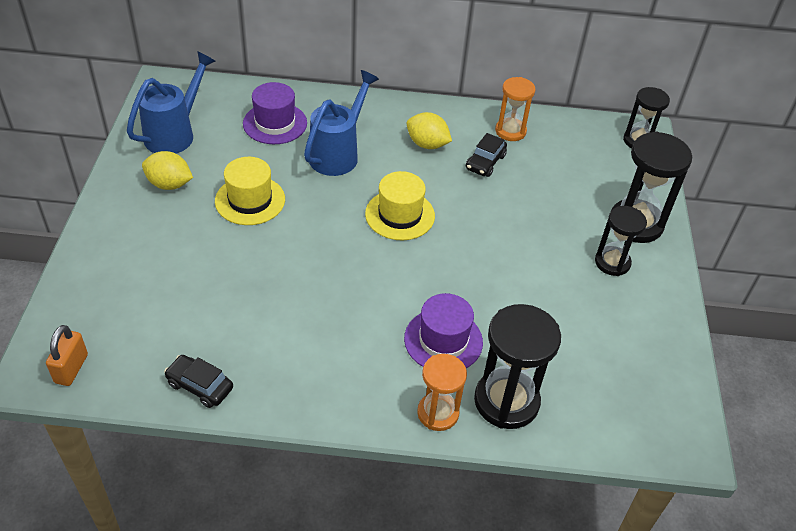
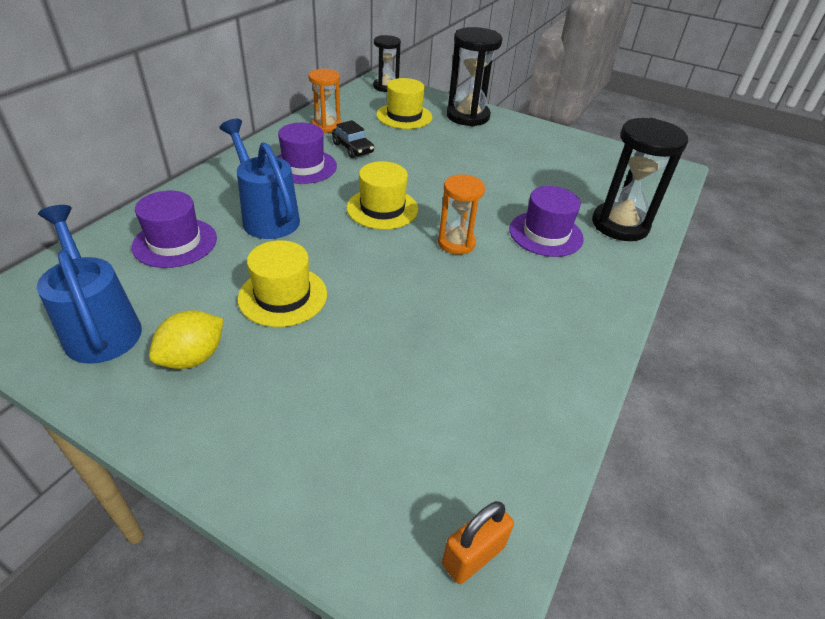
camera: 65 degrees left, 5 degrees down
orange padlock [46,325,88,386] -> orange padlock turned 75 degrees counterclockwise [442,501,514,584]
black car [164,355,233,408] -> none
yellow lemon [407,112,452,149] -> purple hat [277,123,337,184]
orange hourglass [417,354,467,431] -> orange hourglass moved to [438,174,485,255]
black hourglass [595,206,647,276] -> none
none -> yellow hat [376,78,432,129]

